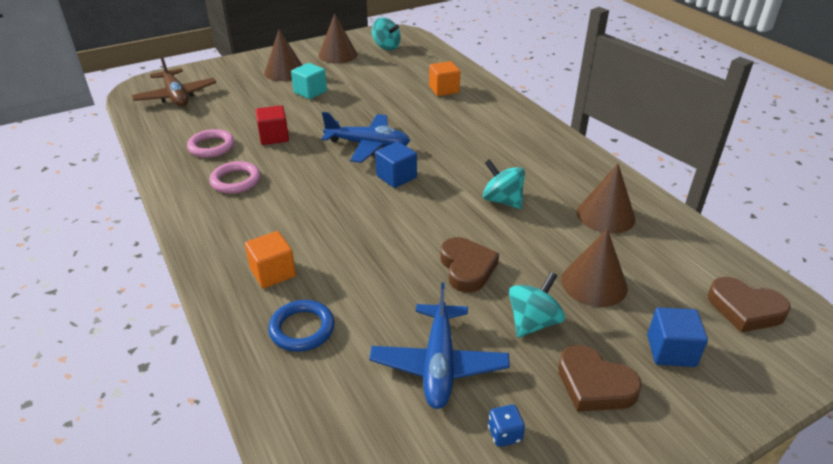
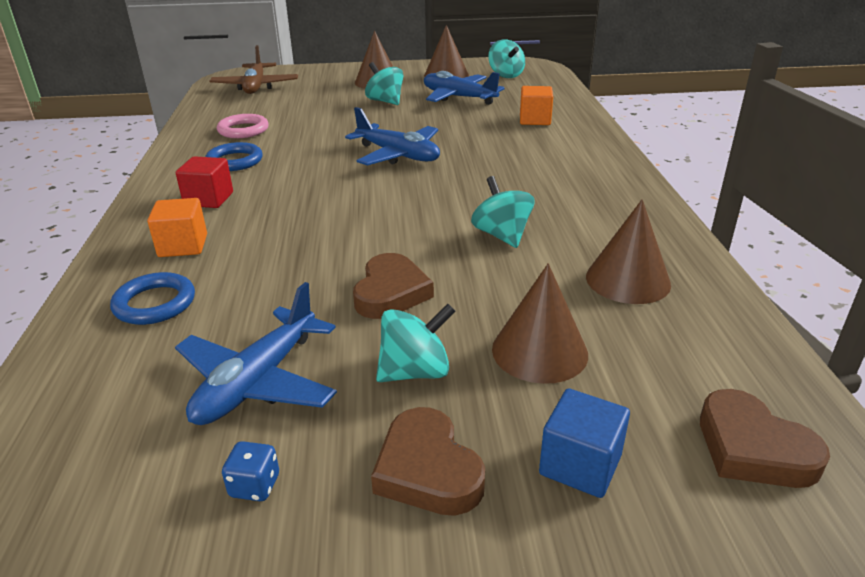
camera: 25 degrees right, 5 degrees down
pink ring [210,161,261,194] -> blue ring [205,142,263,171]
red cube [255,105,289,145] -> red cube moved to [176,156,233,208]
turquoise cube [291,63,327,99] -> turquoise spinning top [365,62,404,105]
blue cube [375,142,417,188] -> none
none -> blue plane [424,71,505,105]

